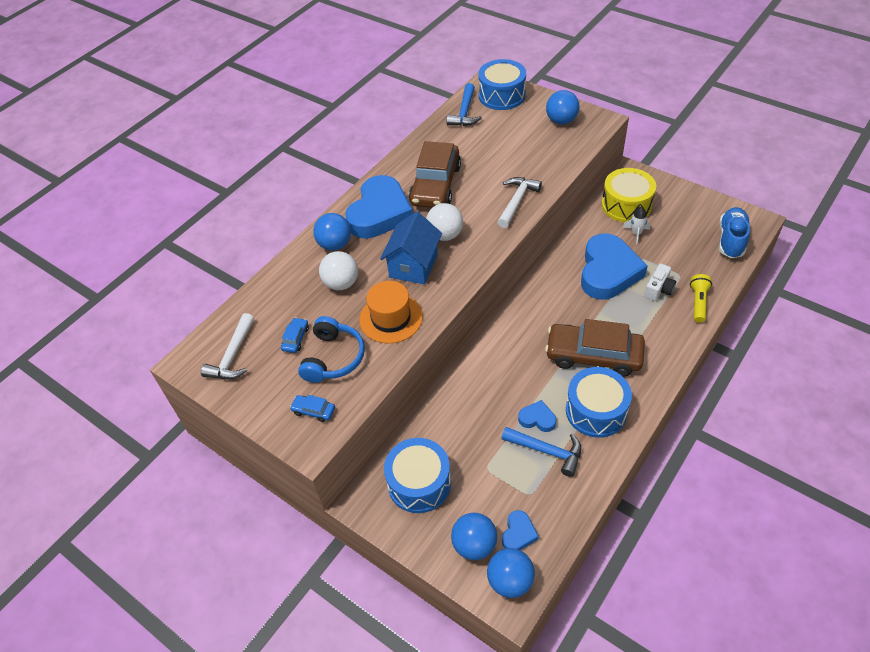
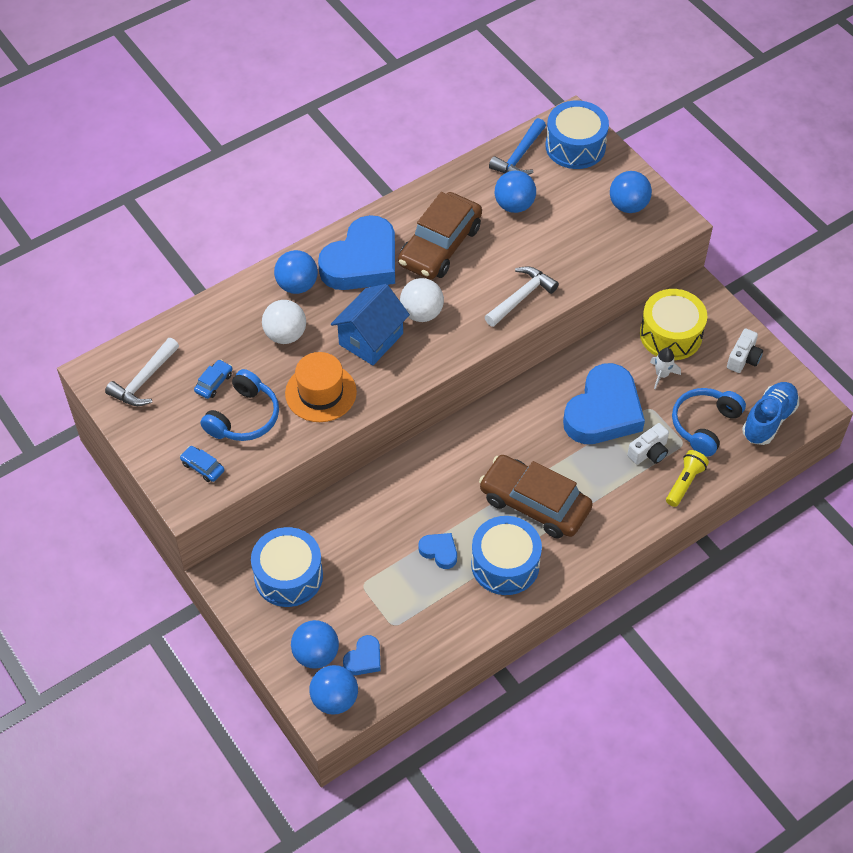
camera: 15 degrees right, 5 degrees up
blue hammer [501,427,581,477] -> none
none -> blue ball [495,171,536,213]
none -> blue headphones [672,388,746,457]
none -> white camera [727,328,763,373]

